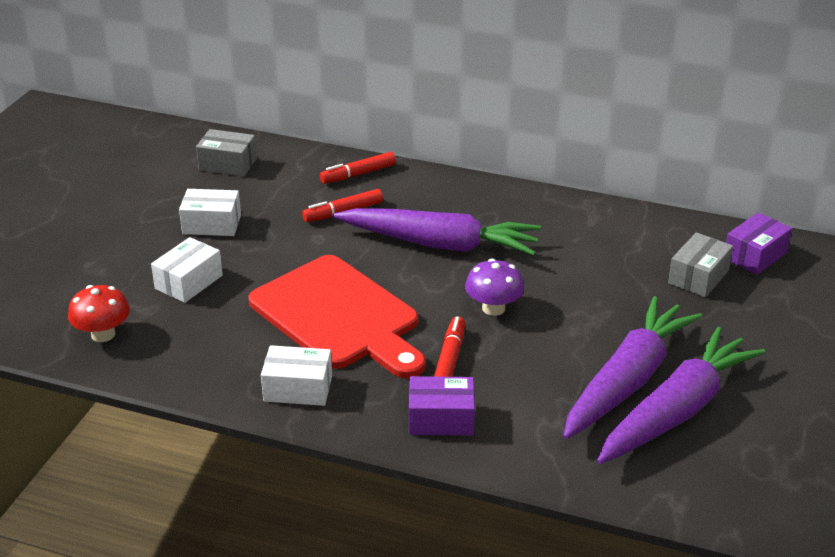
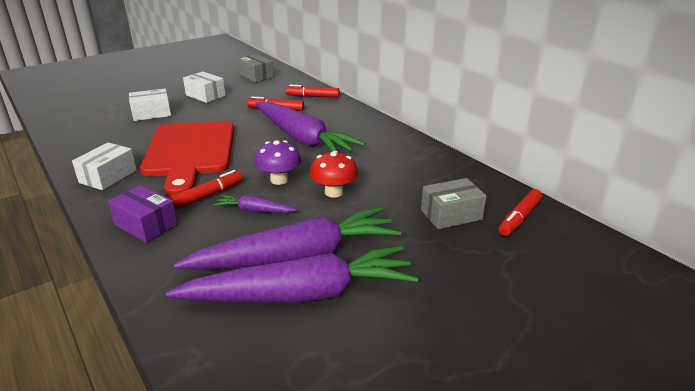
camera: 35 degrees right, 5 degrees down
red mushroom [68,285,130,342] -> red mushroom moved to [309,151,358,198]
white box [261,345,332,406] -> white box turned 75 degrees clockwise [72,142,137,190]
purple box [726,212,792,275] -> red marker [499,189,543,236]
none -> purple carrot [214,195,297,213]

